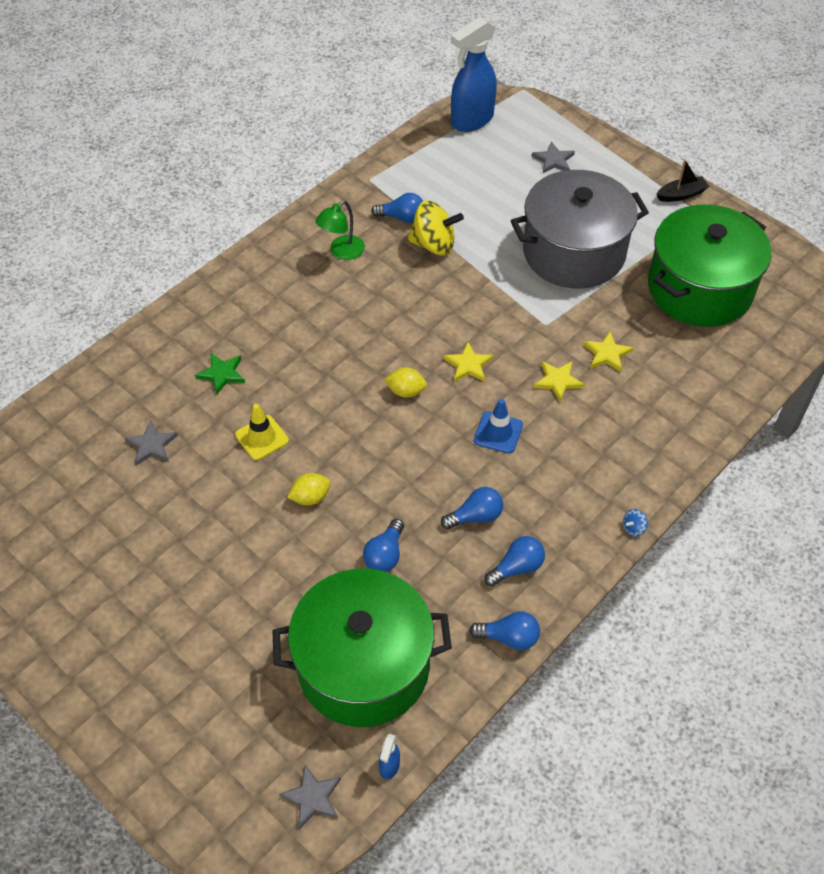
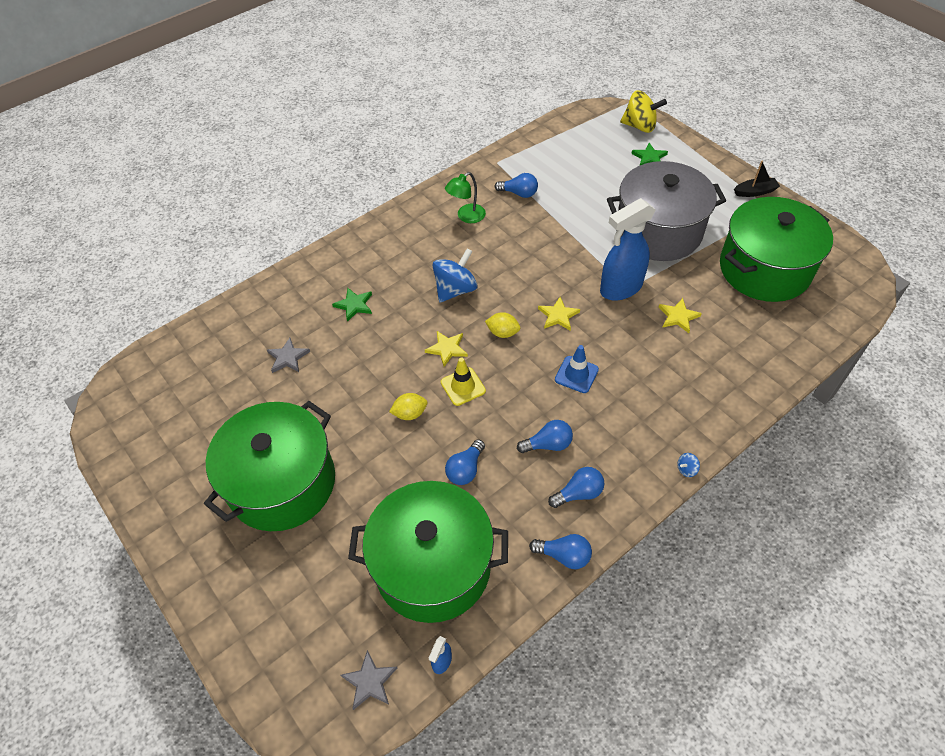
camera: 10 degrees right, 0 degrees up
yellow traffic cone [235,404,289,460] -> yellow traffic cone moved to [441,357,486,406]
yellow spinning top [407,201,464,255] -> yellow spinning top moved to [620,90,667,133]
blue spray bottle [451,17,497,132] -> blue spray bottle moved to [600,198,656,301]
grey star [531,142,575,173] -> green star [631,143,668,165]
yellow star [534,361,585,402] -> yellow star moved to [425,331,468,367]
none -> green pot [204,401,335,531]
none -> blue spinning top [432,248,478,303]

